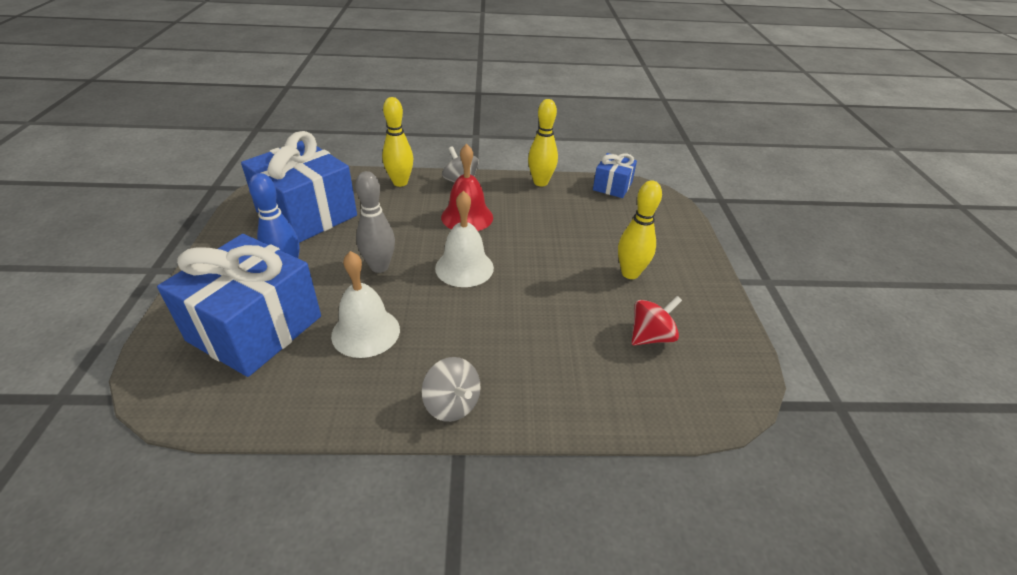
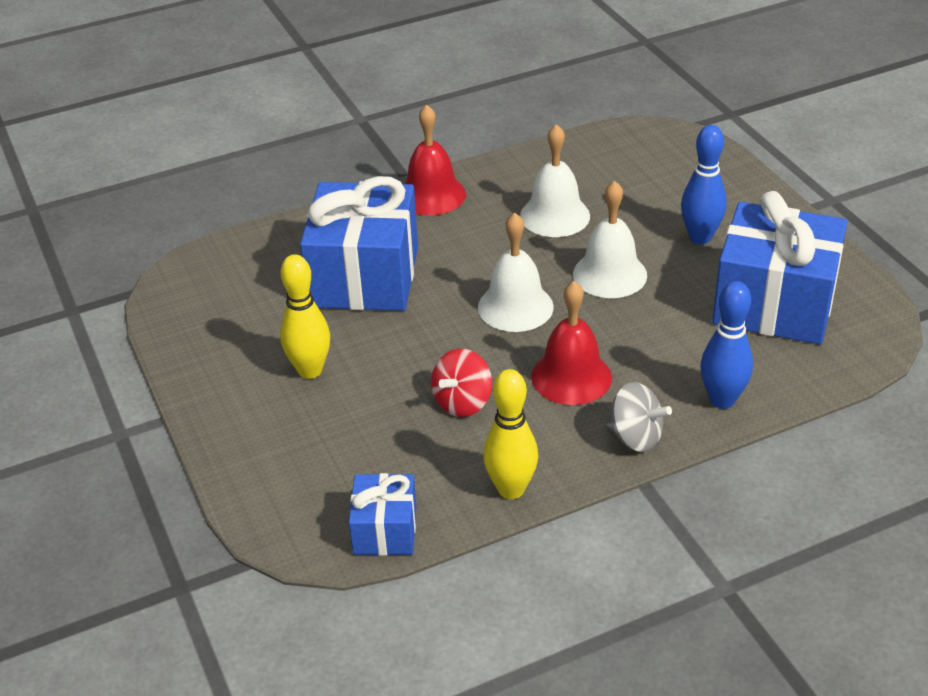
camera: 160 degrees right, 0 degrees up
blue gift [157,234,321,377] -> blue gift moved to [300,176,418,311]
grey bowling pin [355,171,395,273] -> white bell [573,181,647,298]
yellow bowling pin [382,97,413,187] -> blue bowling pin [701,281,753,409]
grey spinning top [422,357,481,422] -> red bell [405,104,466,216]
red spinning top [631,296,682,345] -> red spinning top moved to [431,349,492,417]

